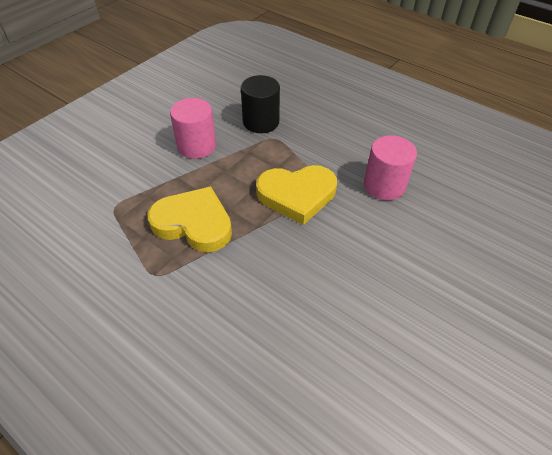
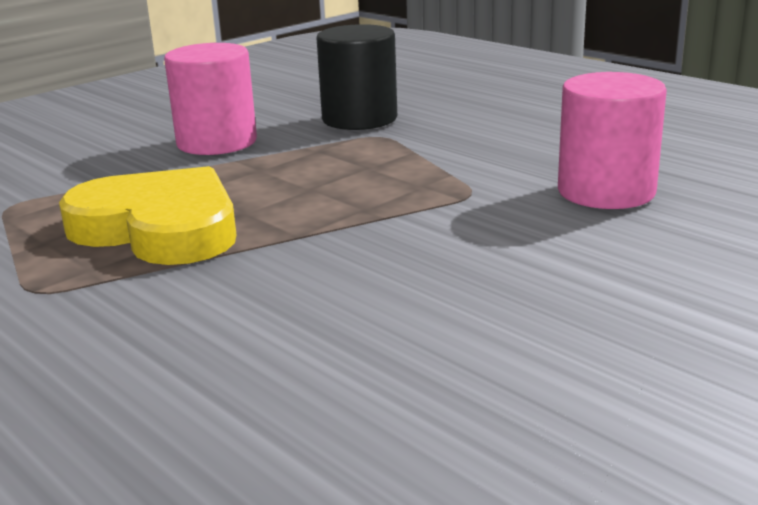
camera: 10 degrees right, 25 degrees down
yellow heart [256,165,337,225] -> none

